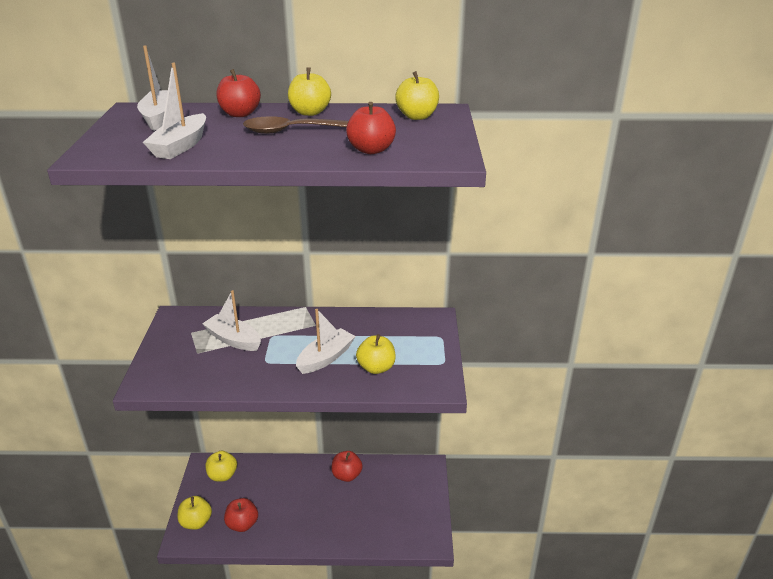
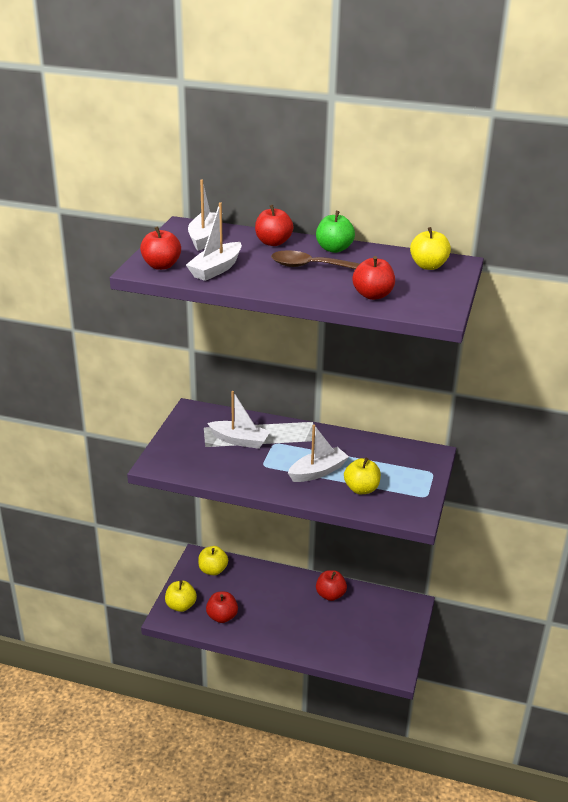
camera: 15 degrees right, 0 degrees up
white boat [202,290,261,351] -> white boat turned 150 degrees clockwise [208,391,271,449]
yellow apple [288,67,331,116] -> green apple [316,211,355,253]
none -> red apple [140,226,181,270]

